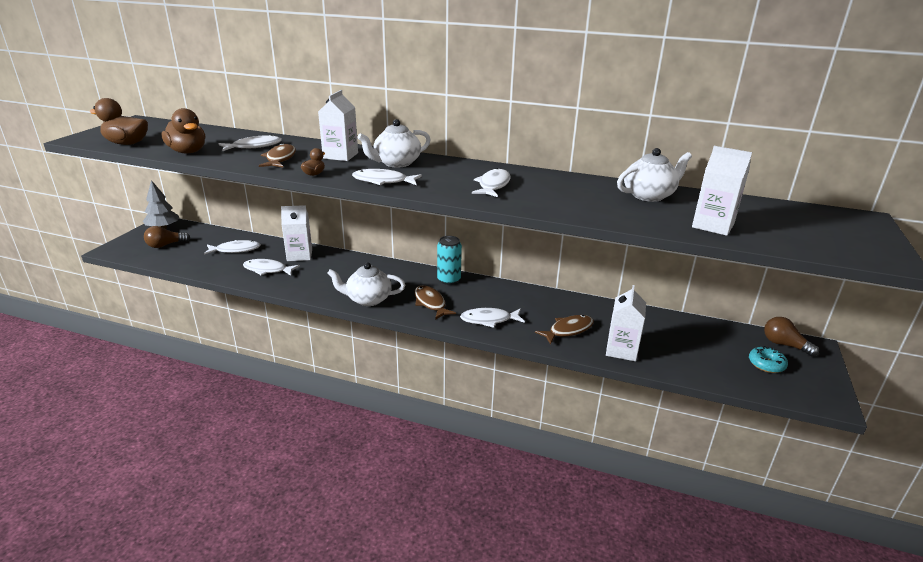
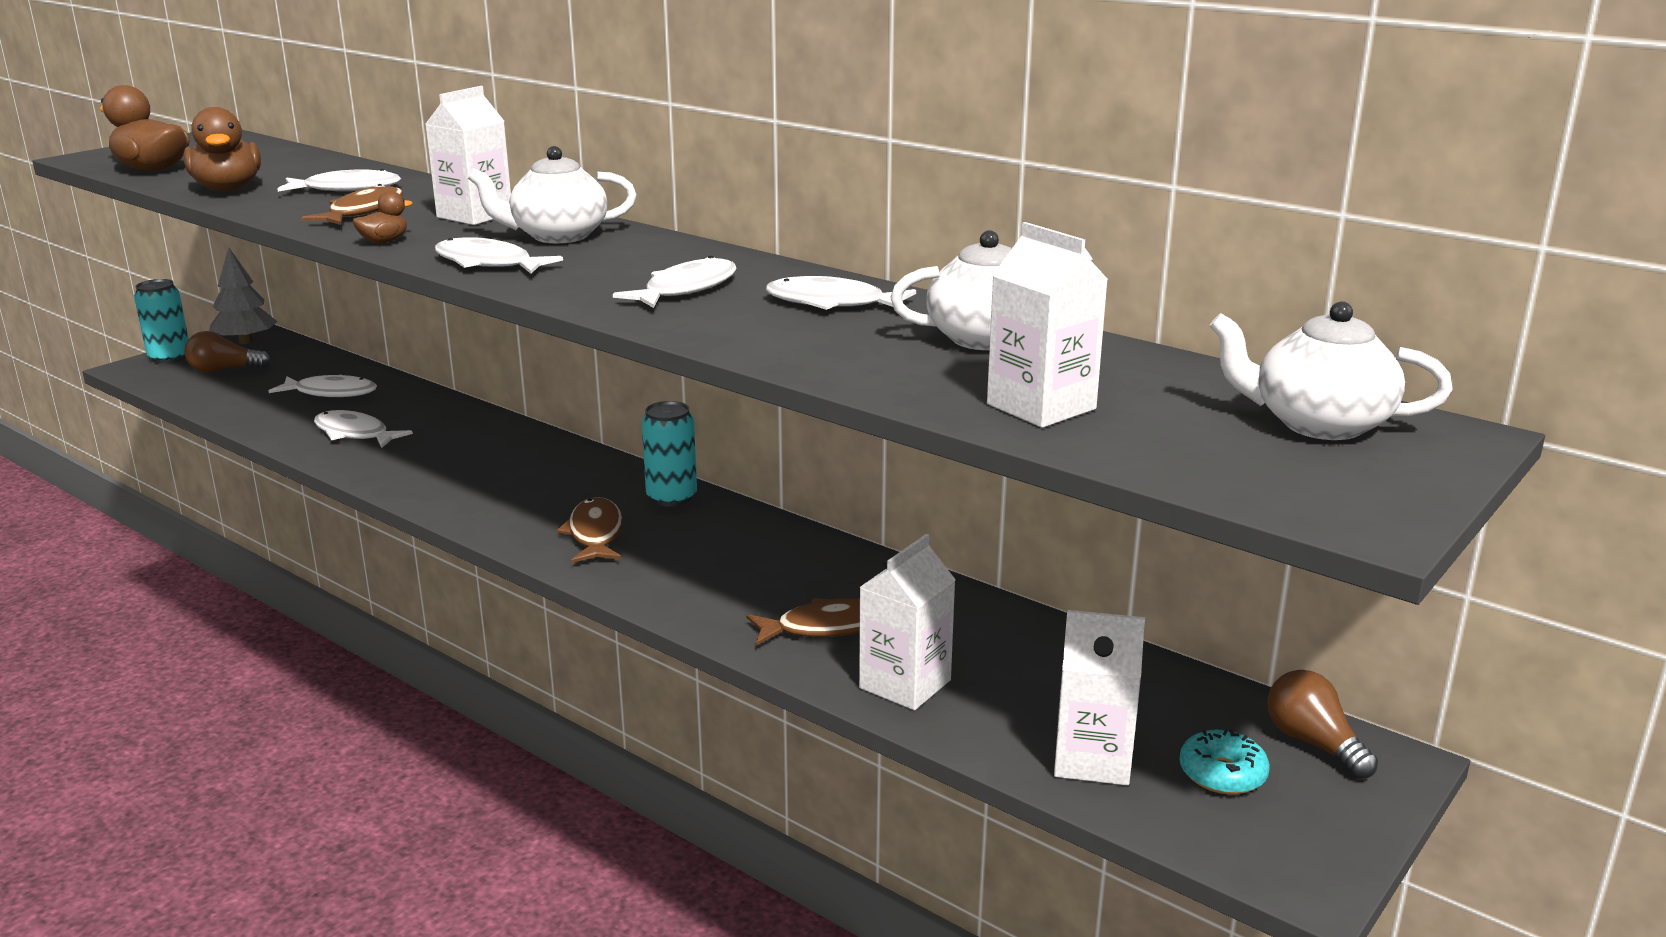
camera: 20 degrees right, 5 degrees down
white carton [281,205,312,261] -> white carton moved to [1054,610,1145,785]
white teapot [327,262,405,306] -> white teapot moved to [1209,301,1453,440]
white fish [460,308,525,328] -> white fish moved to [766,276,916,310]
none -> turquoise can [134,279,189,363]

